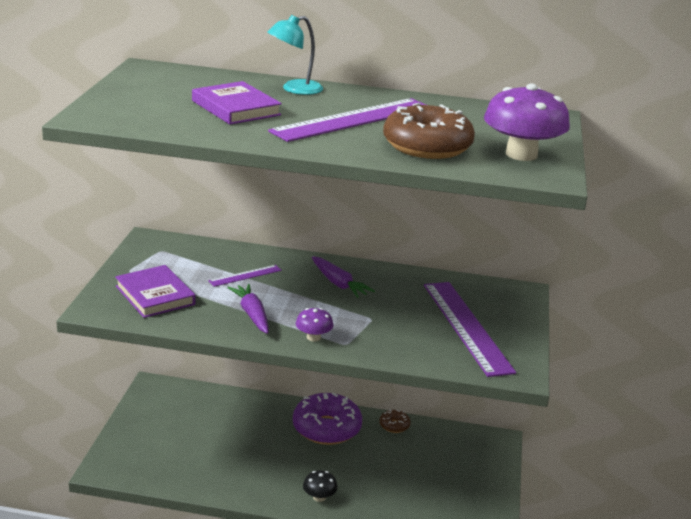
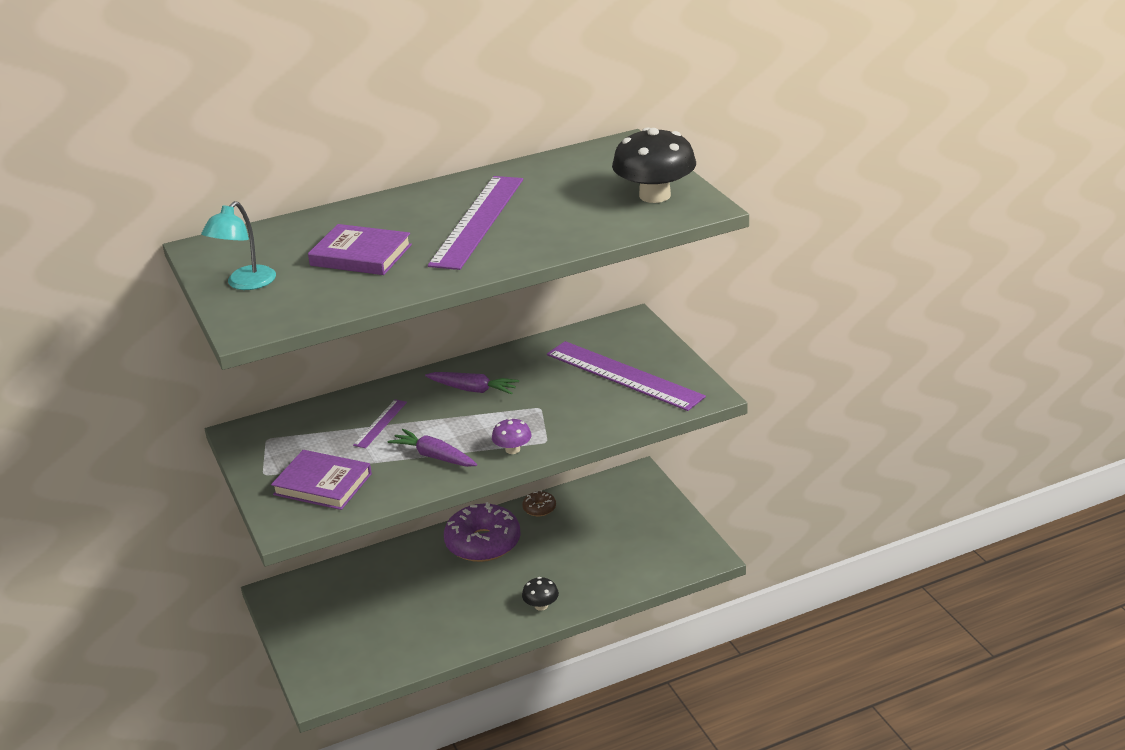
camera: 30 degrees left, 5 degrees up
turquoise lamp [268,15,323,95] -> turquoise lamp moved to [201,201,276,290]
brown donut [383,103,475,159] -> none
purple mushroom [484,83,570,161] -> black mushroom [612,128,696,203]

